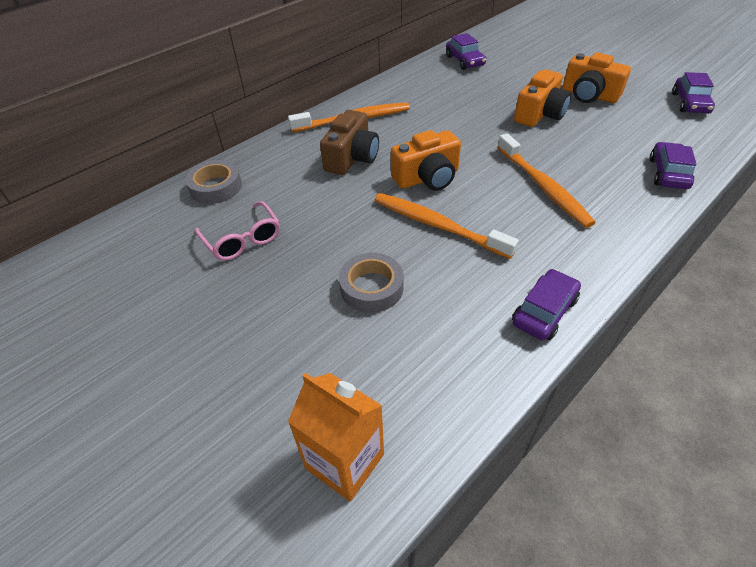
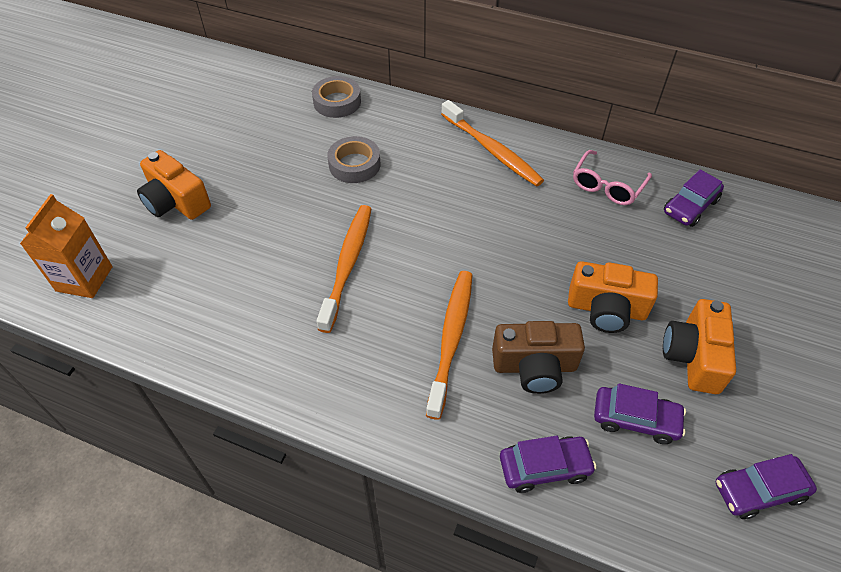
camera: 65 degrees right, 5 degrees up
pink glasses [195,201,280,261] -> pink glasses moved to [573,150,652,205]
brown camera [320,110,379,175] -> brown camera moved to [492,321,585,394]
grey tape [339,253,404,313] -> grey tape moved to [327,136,380,183]
orange camera [391,130,461,191] -> orange camera moved to [137,150,211,220]
orange toothbrush [497,133,596,228] -> orange toothbrush turned 150 degrees clockwise [426,271,473,420]
purple car [512,269,581,340] -> purple car moved to [594,383,686,444]

